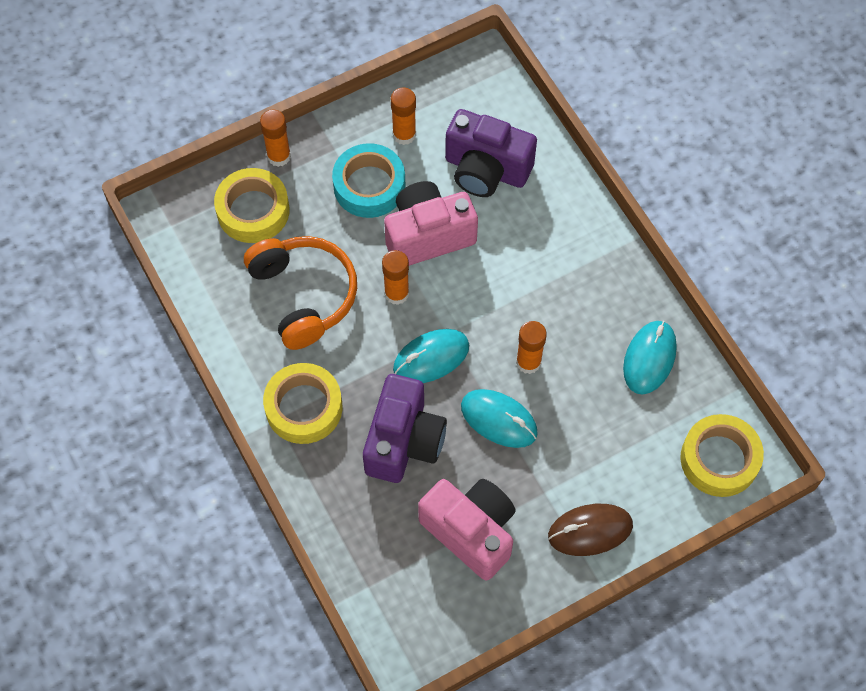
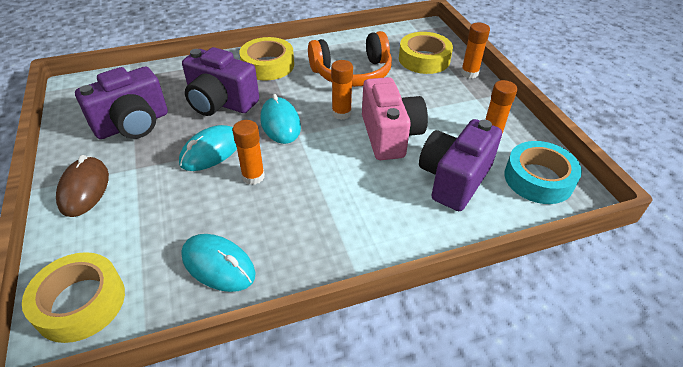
camera: 100 degrees right, 20 degrees down
turquoise tape [332,143,405,218] -> turquoise tape moved to [504,141,582,204]
pink camera [418,479,516,581] -> purple camera [75,67,168,139]

